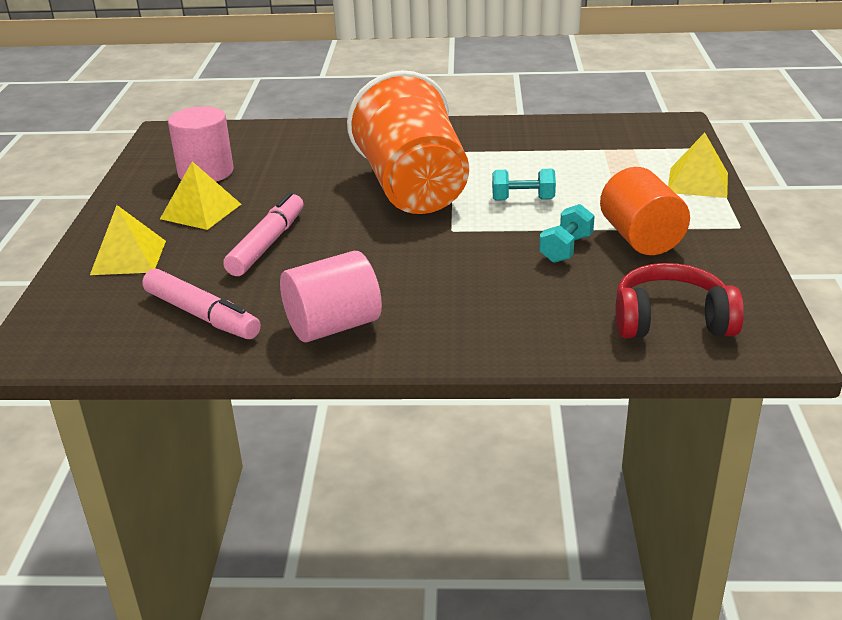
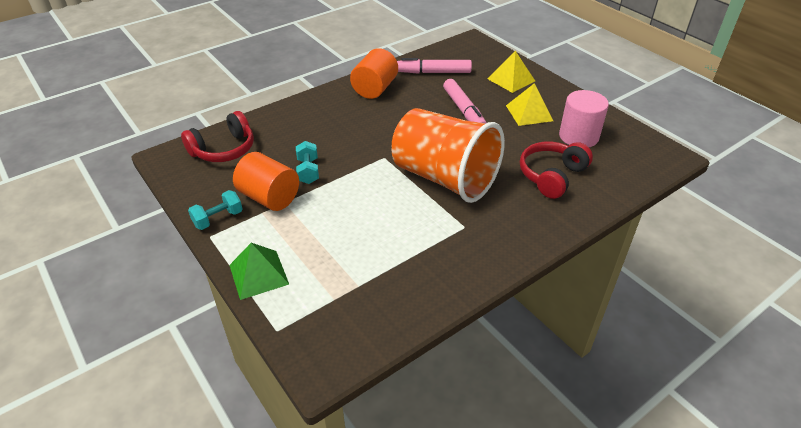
camera: 140 degrees right, 10 degrees up
pink cylinder [280,251,382,343] -> orange cylinder [350,48,398,99]
turquoise dumbbell [492,169,556,200] -> turquoise dumbbell moved to [188,190,243,230]
yellow pyramid [668,133,728,198] -> green pyramid [229,243,289,300]
none -> red headphones [520,142,593,199]

